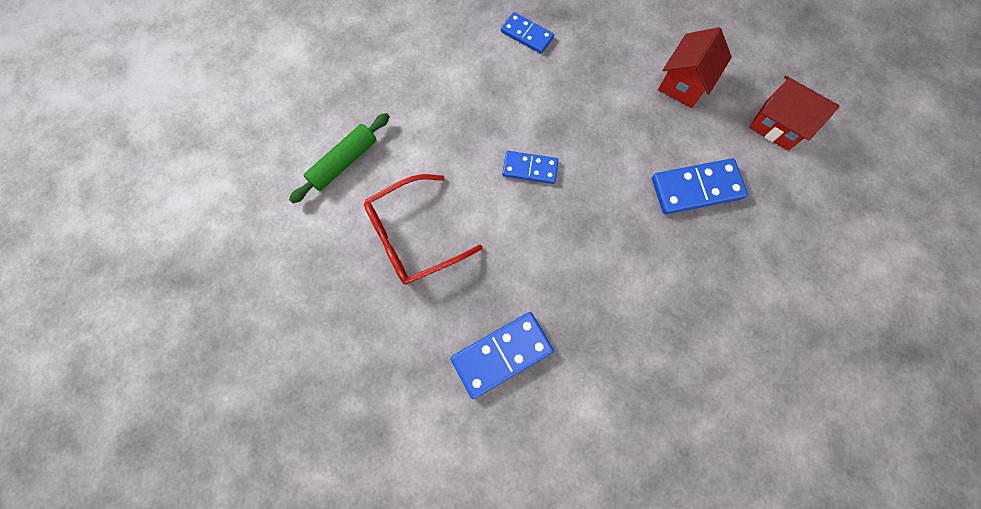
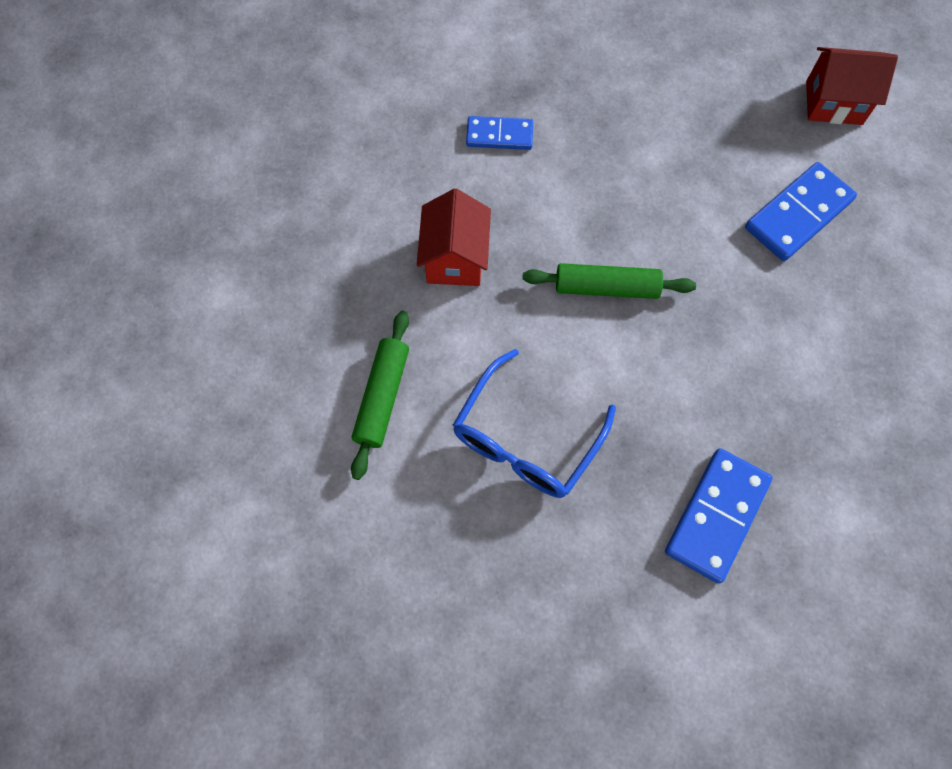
camera: 30 degrees left, 5 degrees down
red glasses [364,174,483,285] -> blue glasses [453,349,616,498]
blue domino [502,151,559,184] -> green rolling pin [522,263,696,299]
red house [658,27,732,108] -> red house moved to [417,188,491,286]

